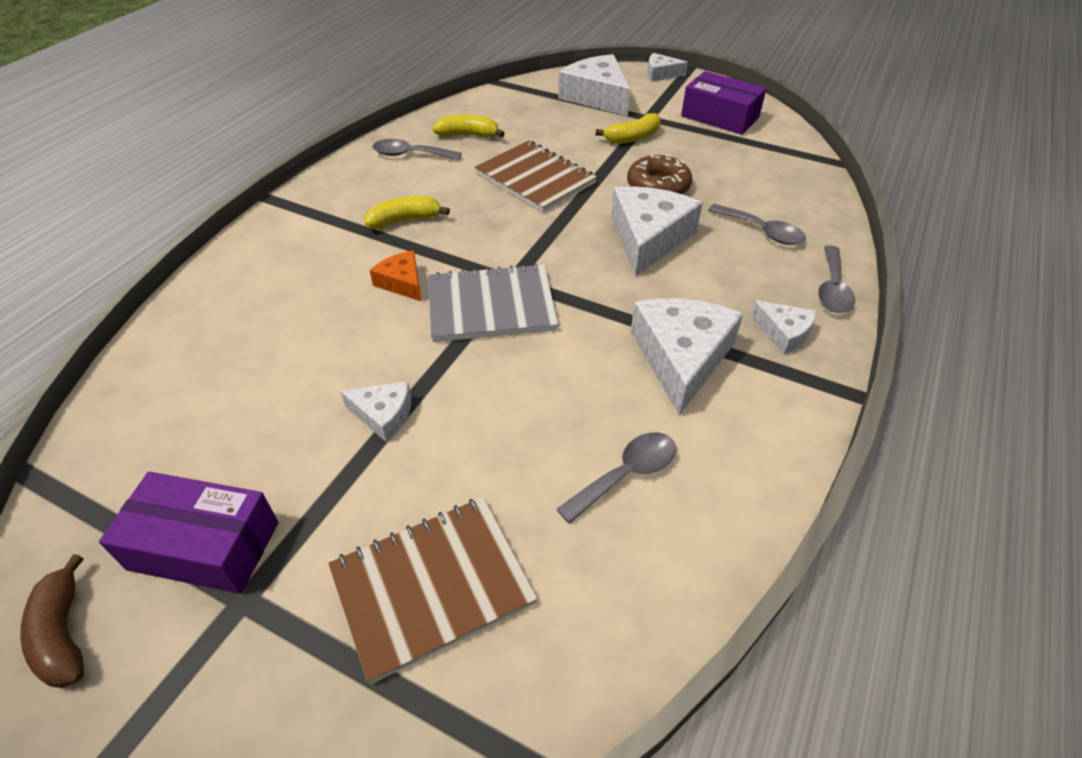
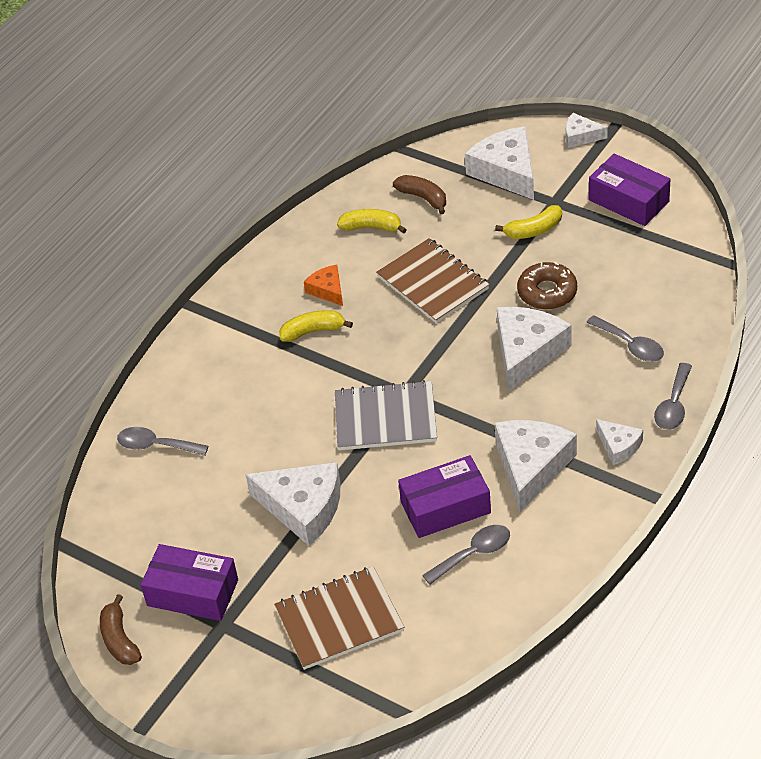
camera: 10 degrees right, 0 degrees up
white cheese [340,381,411,442] -> white cheese [245,462,340,546], size x1.88
orange cheese [369,251,421,301] -> orange cheese moved to [304,265,343,306]
grey spoon [373,139,462,160] -> grey spoon moved to [117,427,208,456]
none -> brown banana [393,175,446,214]
none -> purple box [398,455,491,538]

